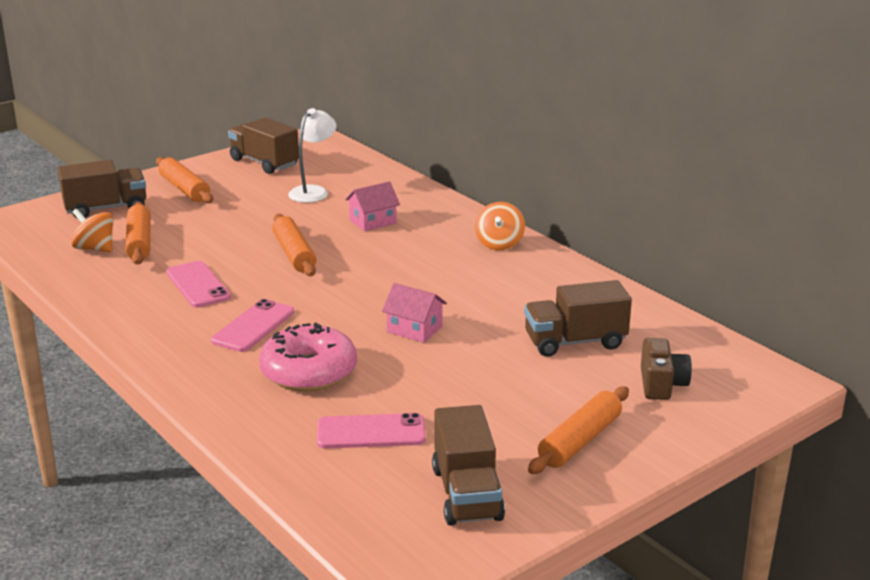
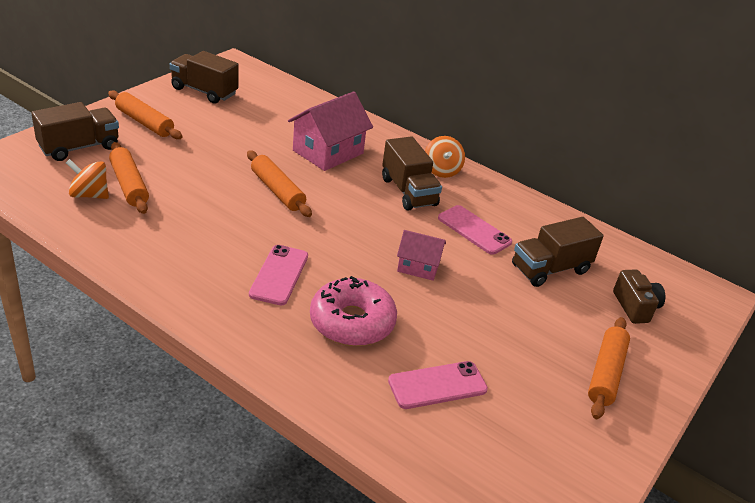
camera: 20 degrees left, 10 degrees up
pink phone [166,261,231,308] -> pink phone moved to [438,205,512,255]
white lamp [288,108,336,203] -> none
pink house [345,181,400,231] -> pink house [288,91,373,171], size x1.73
brown truck [432,405,505,526] -> brown truck moved to [382,136,442,211]

